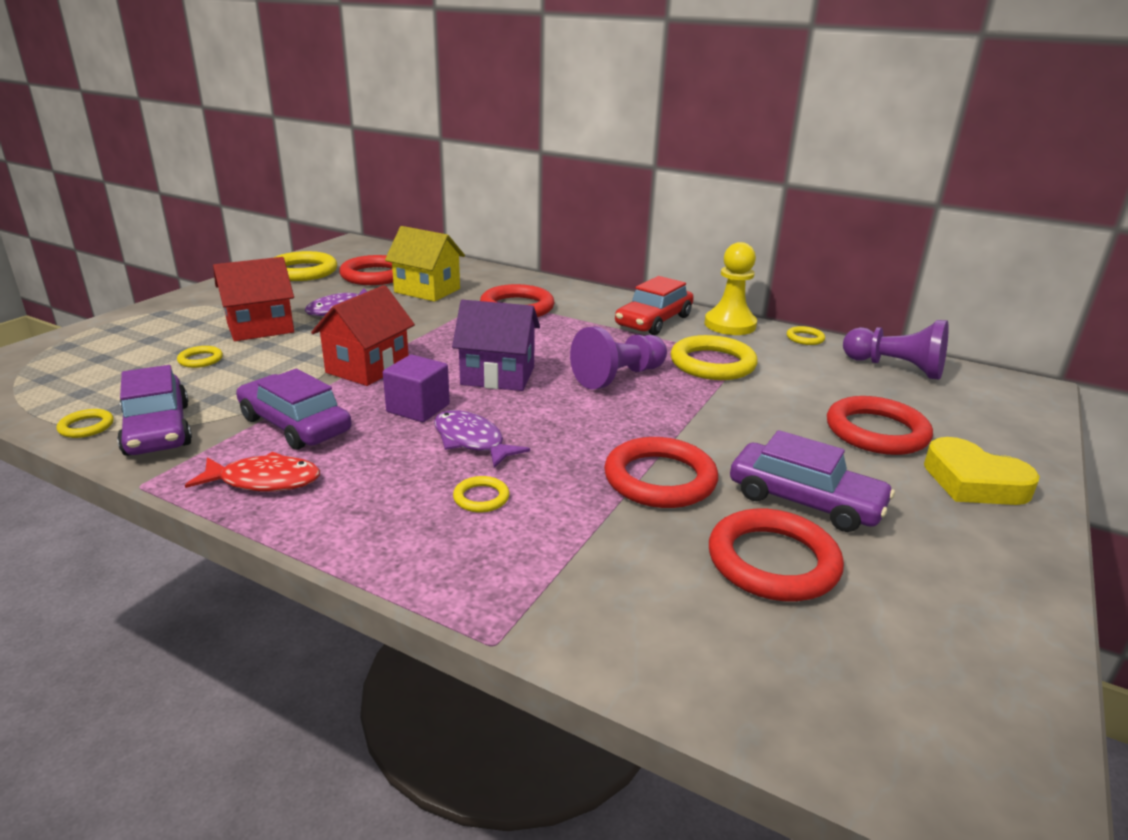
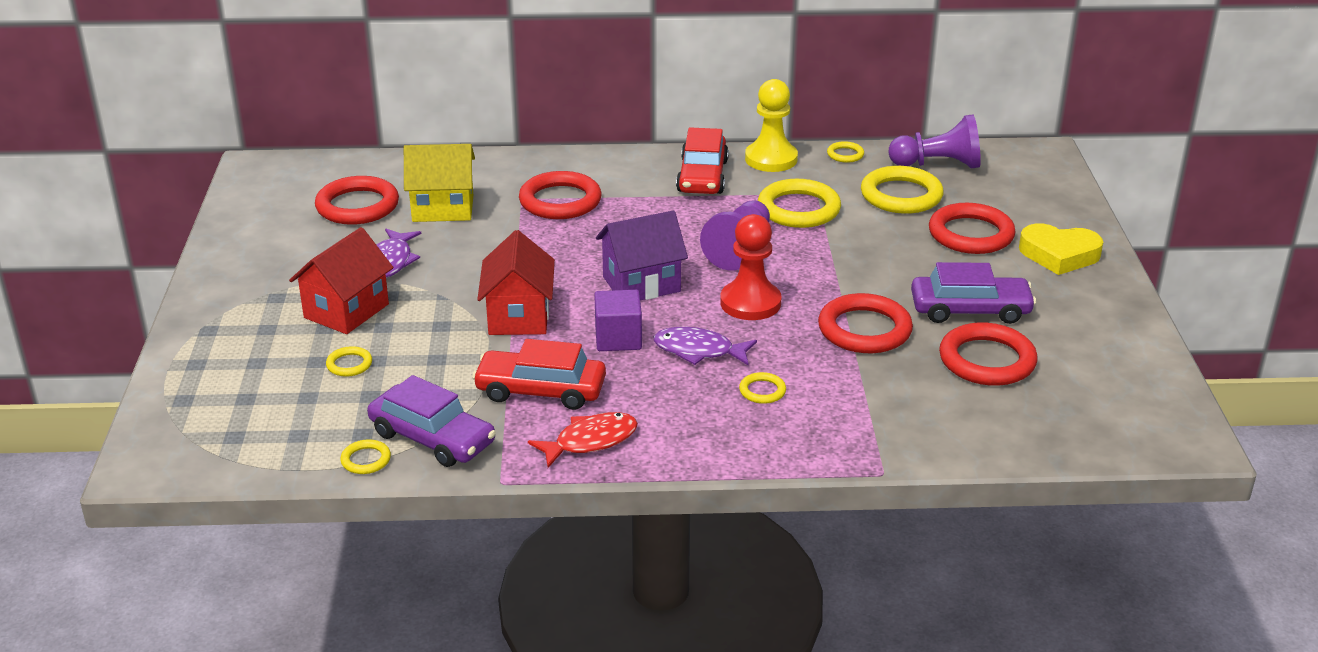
camera: 30 degrees left, 5 degrees up
purple car [236,369,352,450] -> red car [472,339,606,410]
yellow ring [273,251,337,281] -> yellow ring moved to [861,166,944,214]
none -> red pawn [720,214,781,320]

